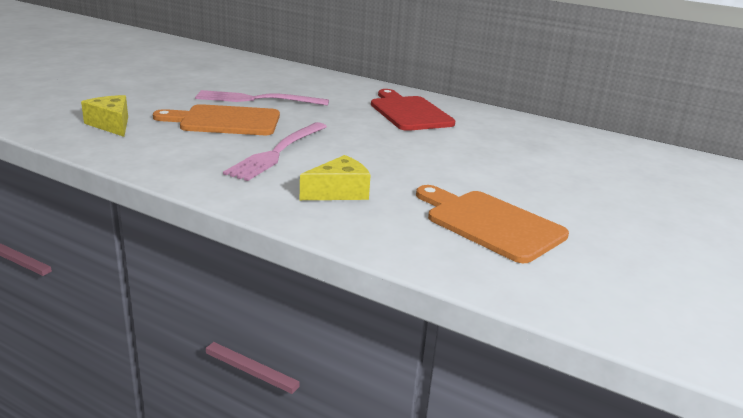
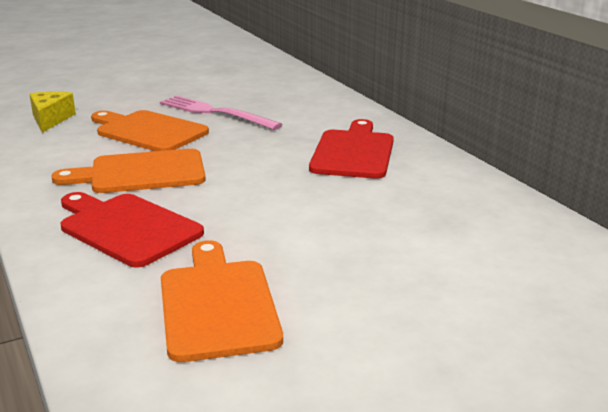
camera: 35 degrees right, 0 degrees up
pink fork [223,122,327,181] -> orange cutting board [51,149,206,193]
yellow cheese [300,155,371,200] -> red cutting board [61,192,204,268]

